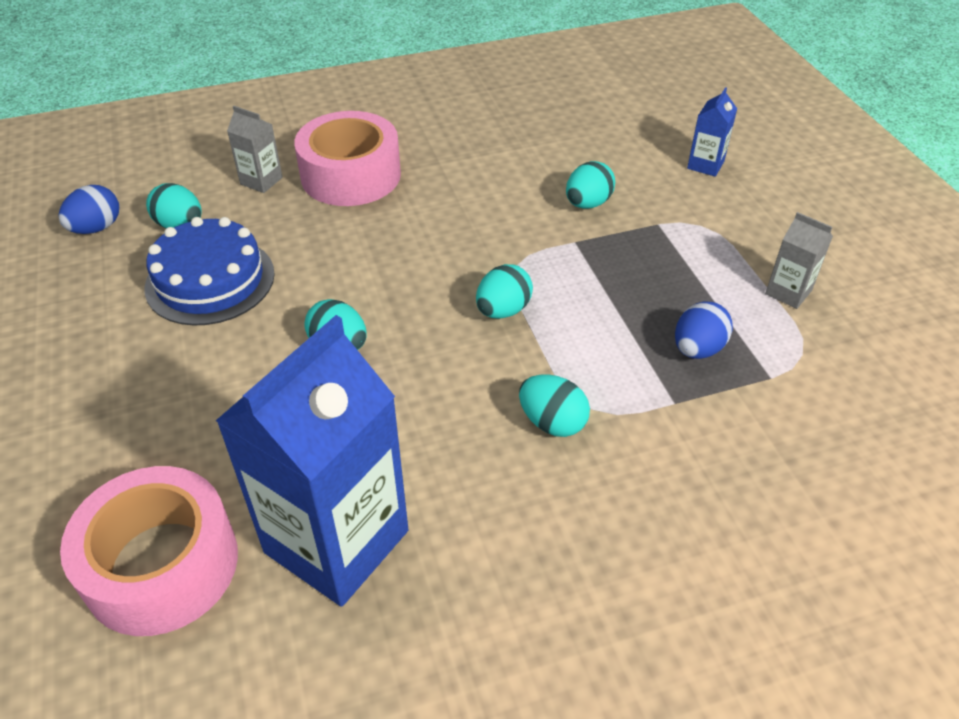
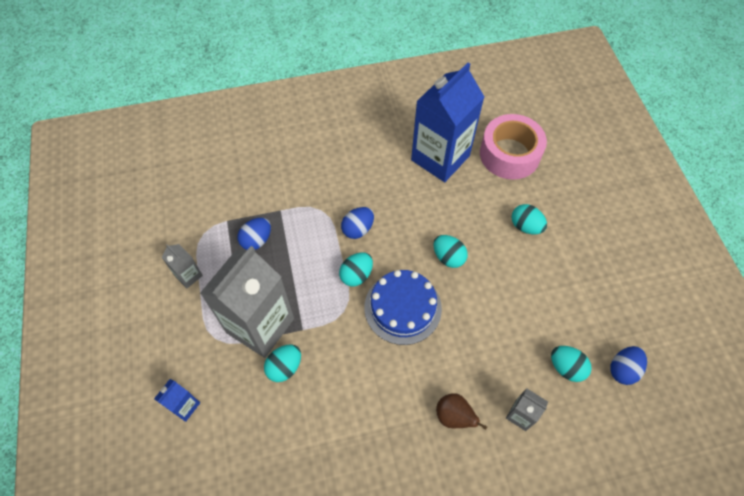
camera: 175 degrees left, 15 degrees up
blue cake [145,217,275,326] -> blue cake moved to [364,270,442,345]
pink tape [294,111,401,206] -> brown pear [436,393,487,430]
turquoise egg [519,375,590,437] -> turquoise egg moved to [512,204,547,234]
none -> grey carton [200,246,294,358]
none -> blue egg [341,207,374,239]

